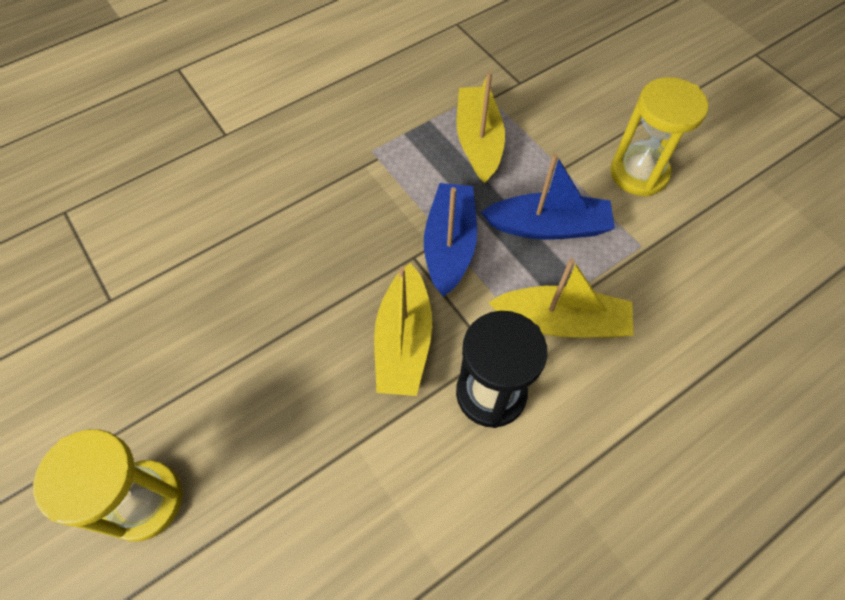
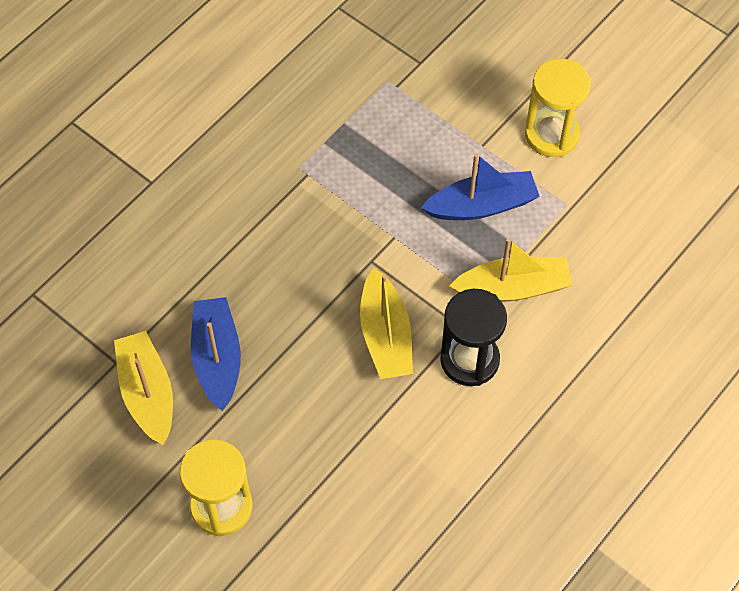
camera: 15 degrees left, 0 degrees up
blue boat [424,183,477,297] -> blue boat moved to [191,297,241,411]
yellow boat [457,71,505,183] -> yellow boat moved to [114,331,173,445]

